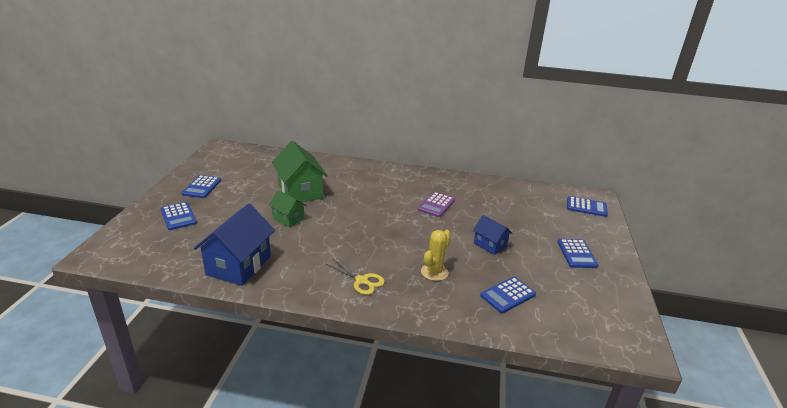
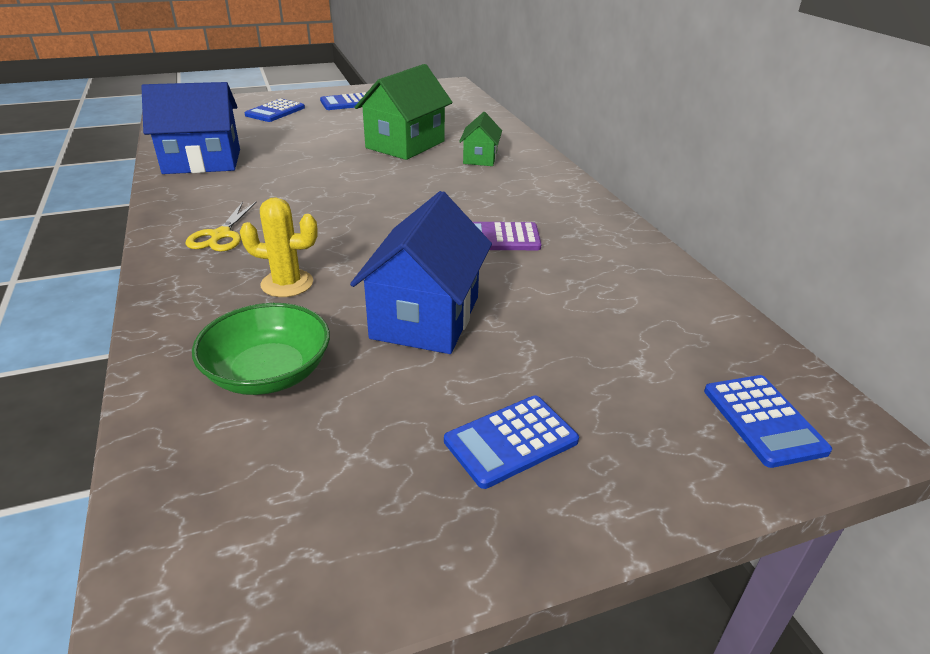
camera: 60 degrees right, 5 degrees up
green house [269,190,307,227] -> green house moved to [459,112,502,166]
blue house [473,215,512,255] -> blue house [350,191,492,354], size x1.81
blue calculator [480,277,536,313] -> green bowl [192,303,330,395]

